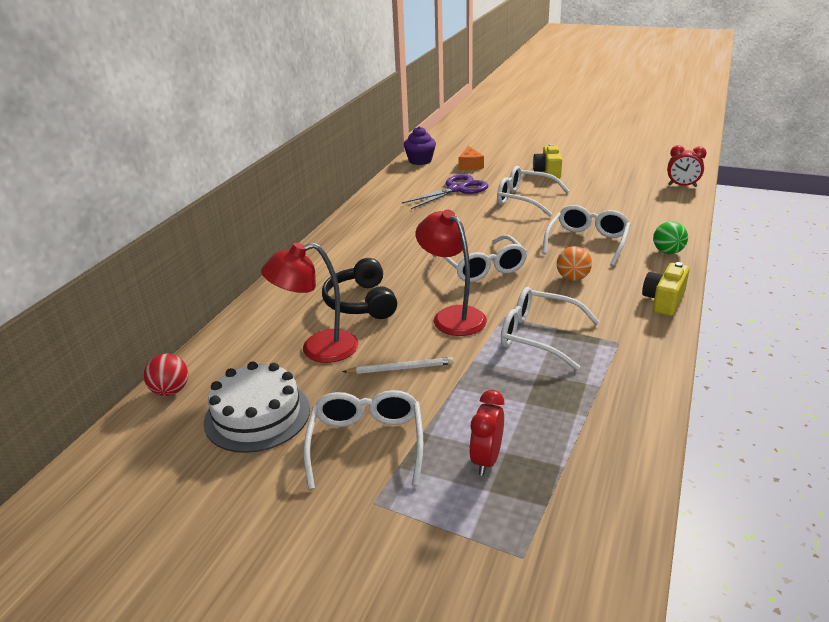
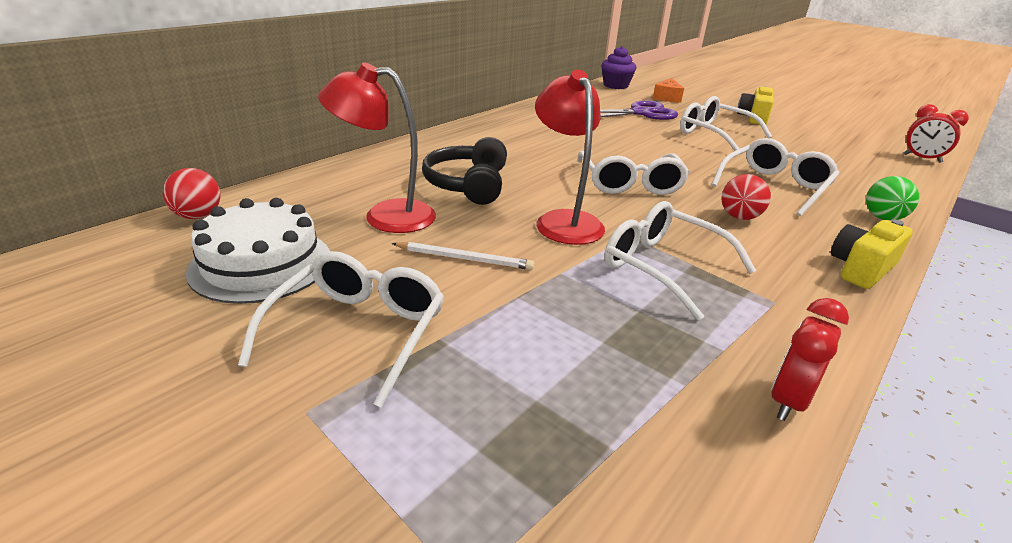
camera: 15 degrees right, 0 degrees up
red clock [469,390,504,476] -> red clock moved to [771,298,849,421]
orange ball [557,246,592,281] -> red ball [722,174,771,220]

